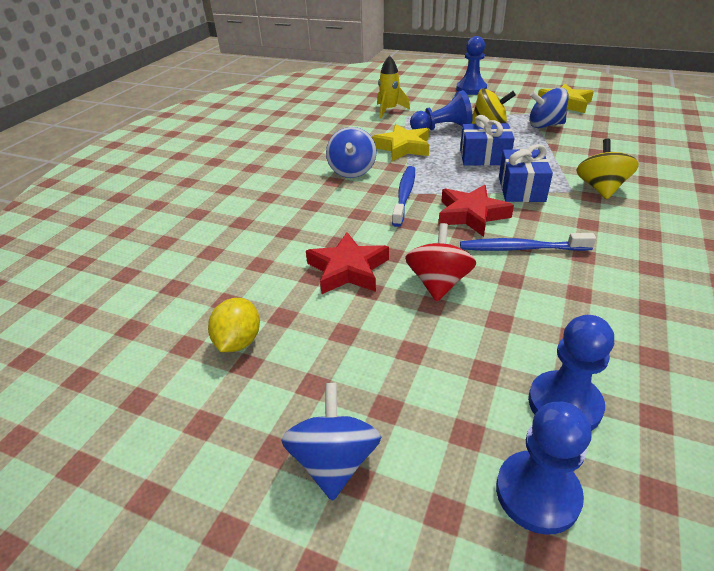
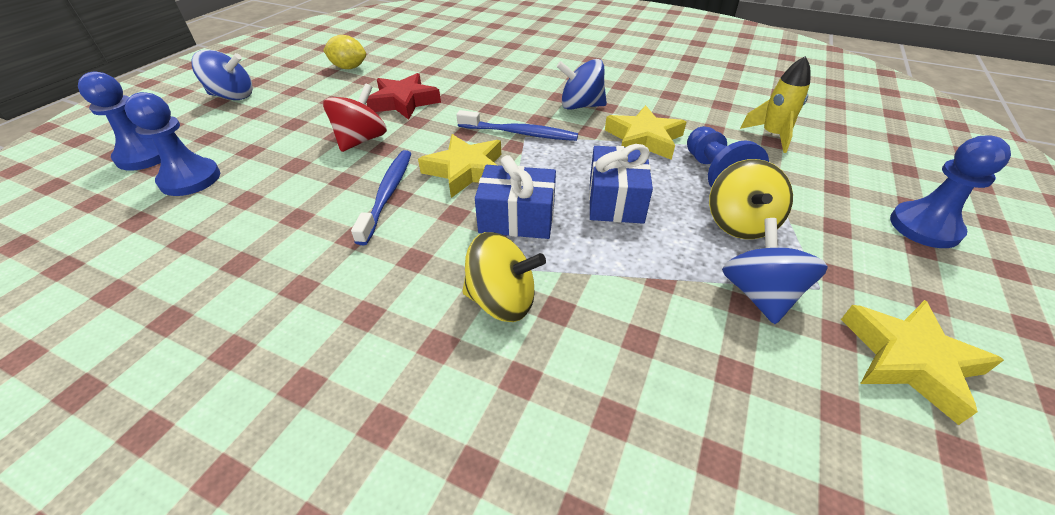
camera: 90 degrees right, 5 degrees up
red spinning top [405,223,476,302] -> red spinning top turned 75 degrees counterclockwise [323,83,387,152]
red star [438,185,514,237] -> yellow star [418,134,501,198]

